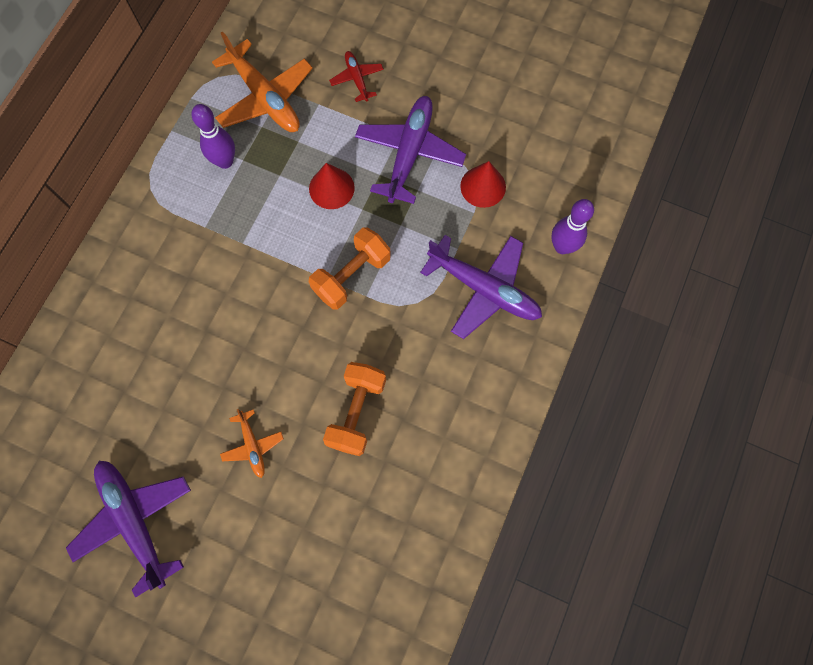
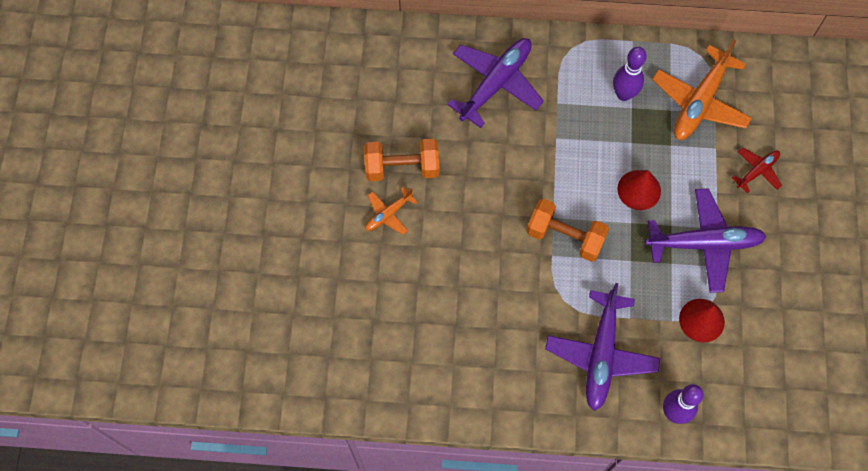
camera: 70 degrees right, 5 degrees down
purple plane [66,461,191,597] -> purple plane moved to [447,38,544,128]
orange dumbbell [323,362,386,456] -> orange dumbbell moved to [364,139,439,181]

